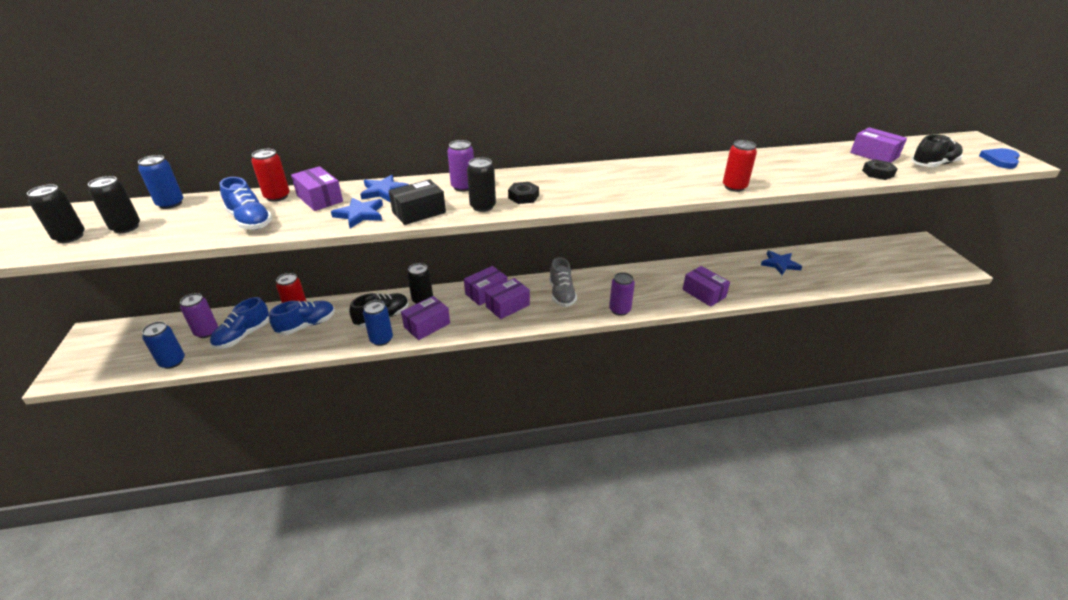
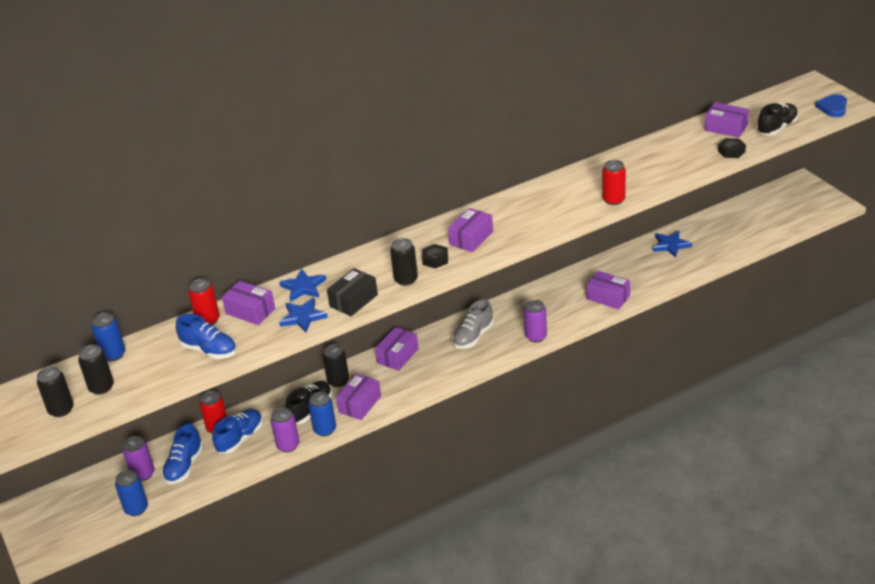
camera: 15 degrees left, 0 degrees up
purple can [447,140,474,192] -> purple can moved to [271,407,300,452]
purple box [485,278,530,319] -> purple box moved to [448,208,493,252]
grey shoe [549,257,577,307] -> grey shoe turned 60 degrees clockwise [452,299,494,349]

